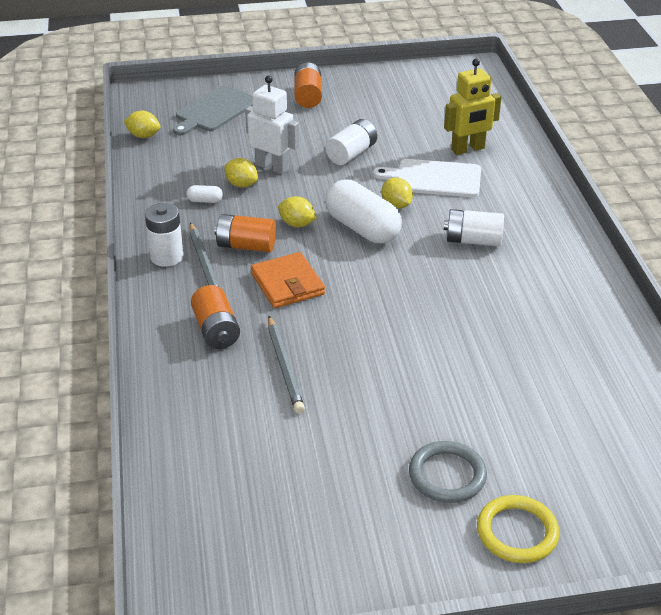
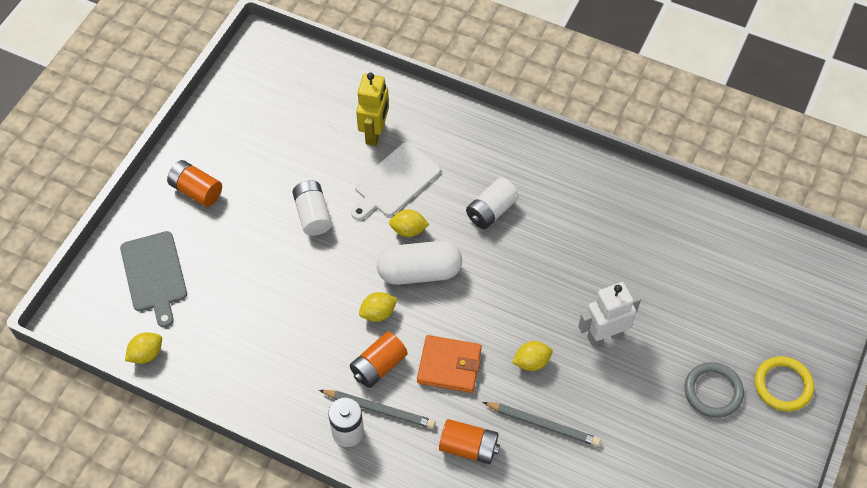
camera: 55 degrees left, 20 degrees up
white capsule [187,185,223,203] -> none
yellow lemon [224,158,258,188] -> yellow lemon moved to [512,341,553,371]
white robot [245,75,299,174] -> white robot moved to [578,282,641,346]

